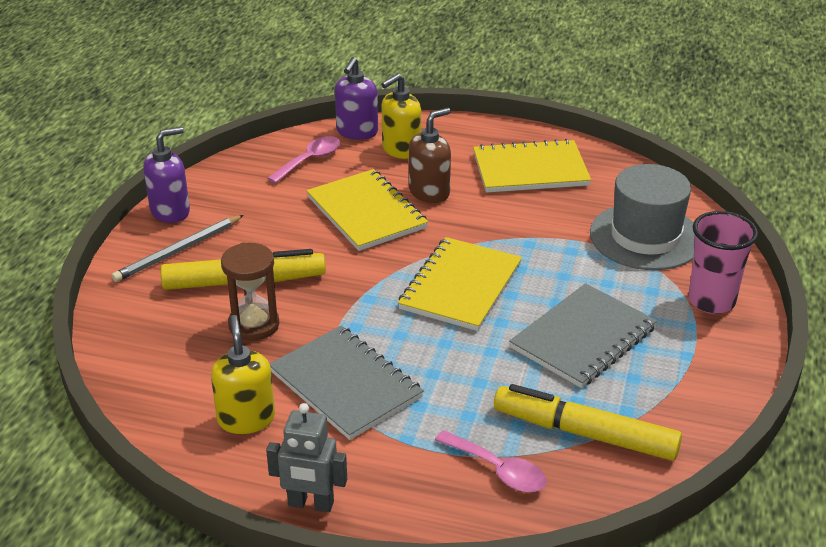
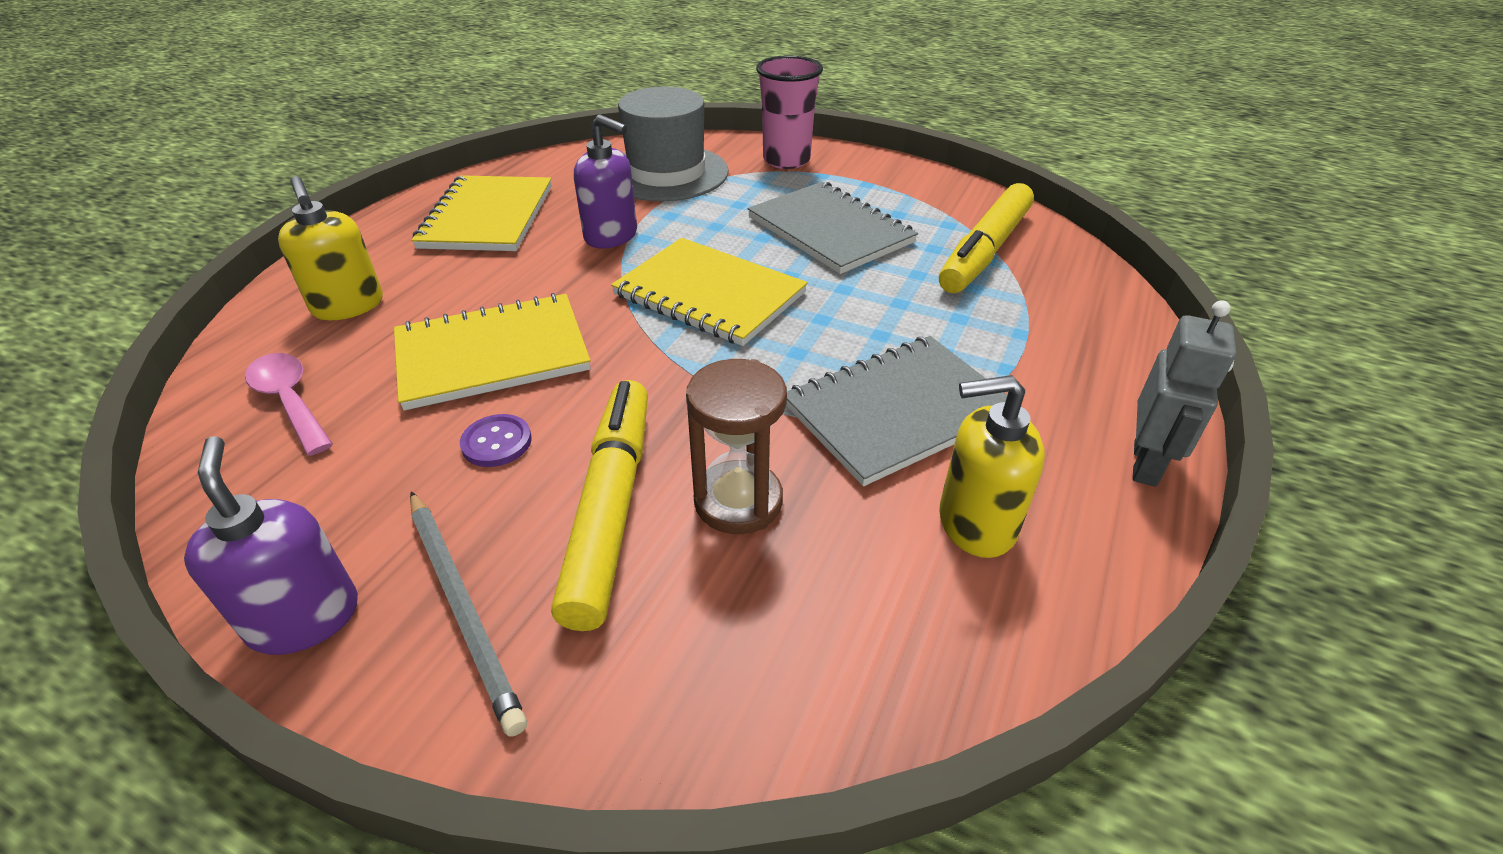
camera: 80 degrees left, 5 degrees up
purple soap dispenser [335,57,378,140] -> purple soap dispenser moved to [574,114,637,249]
brown soap dispenser [409,108,451,203] -> none
pink spoon [435,430,547,492] -> none
none -> purple button [460,414,532,467]

